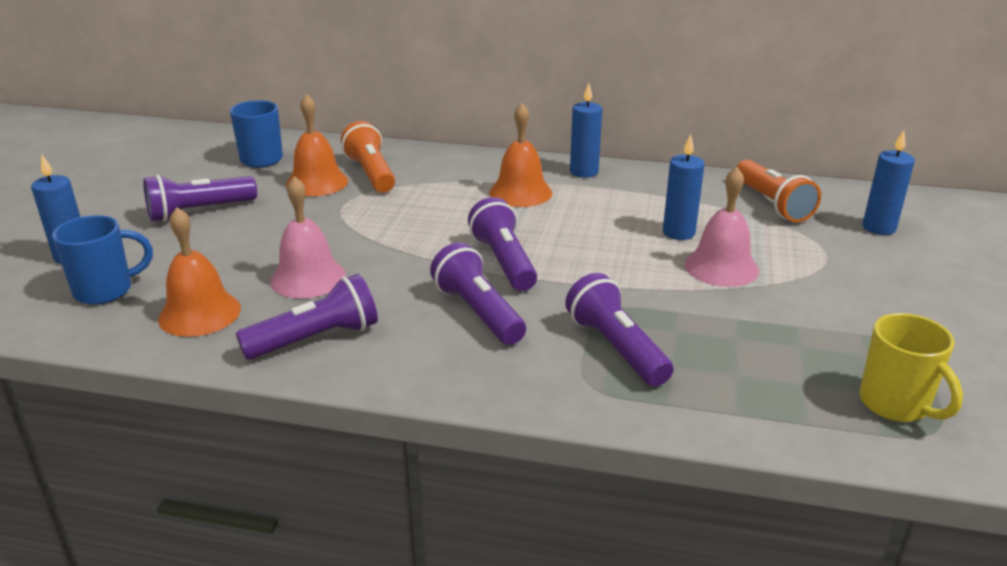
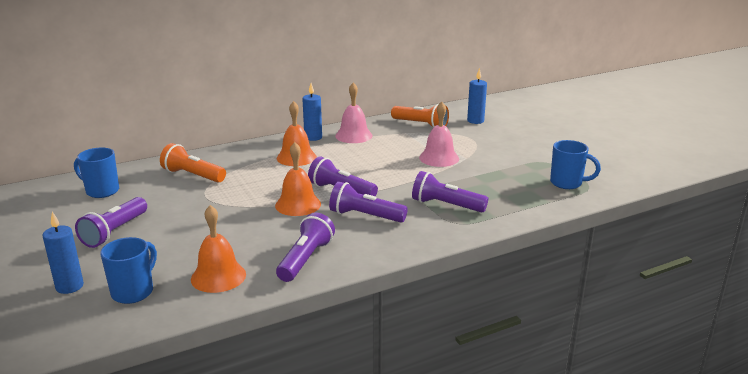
camera: 40 degrees left, 5 degrees down
pink bell [270,176,346,299] -> pink bell moved to [335,83,373,143]
orange bell [286,94,348,196] -> orange bell moved to [275,142,321,216]
blue candle [663,134,705,240] -> none
yellow mug [859,313,963,422] -> blue mug [550,140,601,189]

